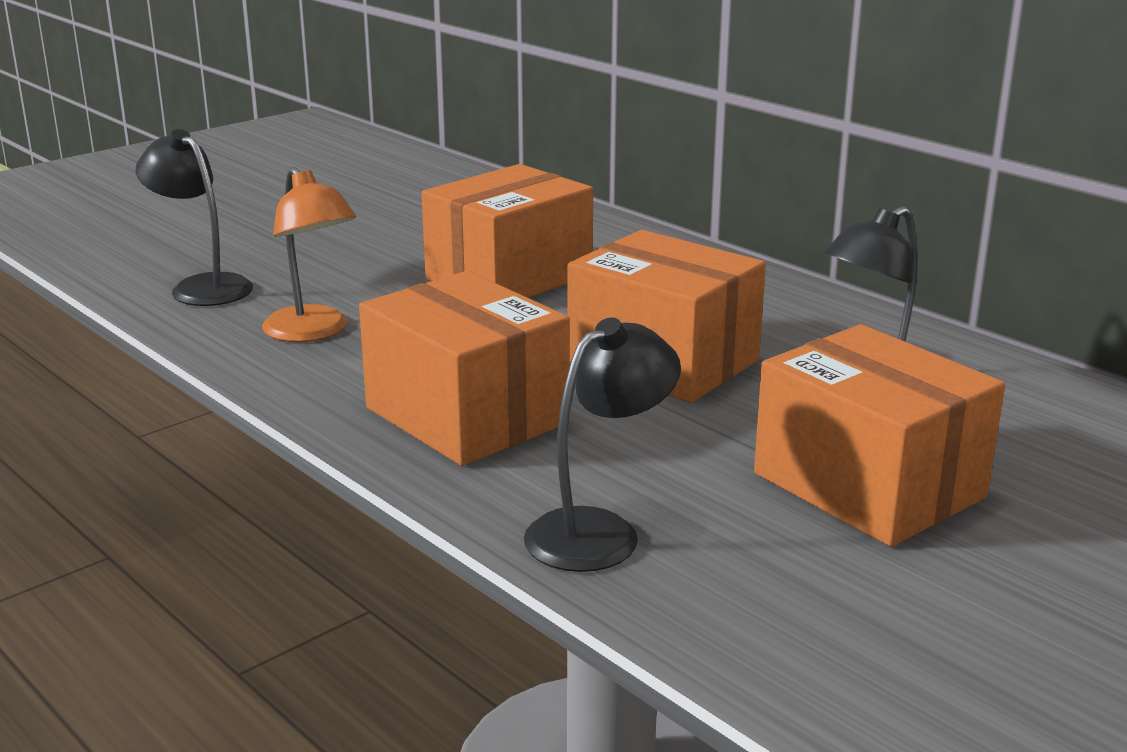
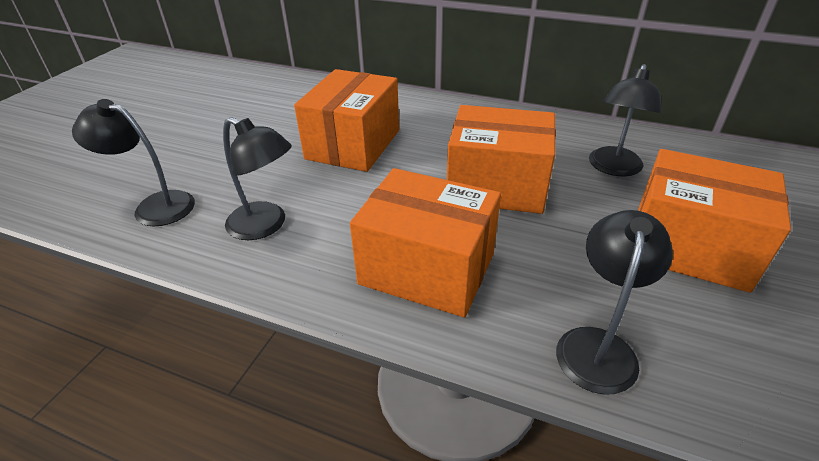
camera: 25 degrees left, 15 degrees up
orange lamp [262,167,356,342] -> black lamp [223,117,292,240]

